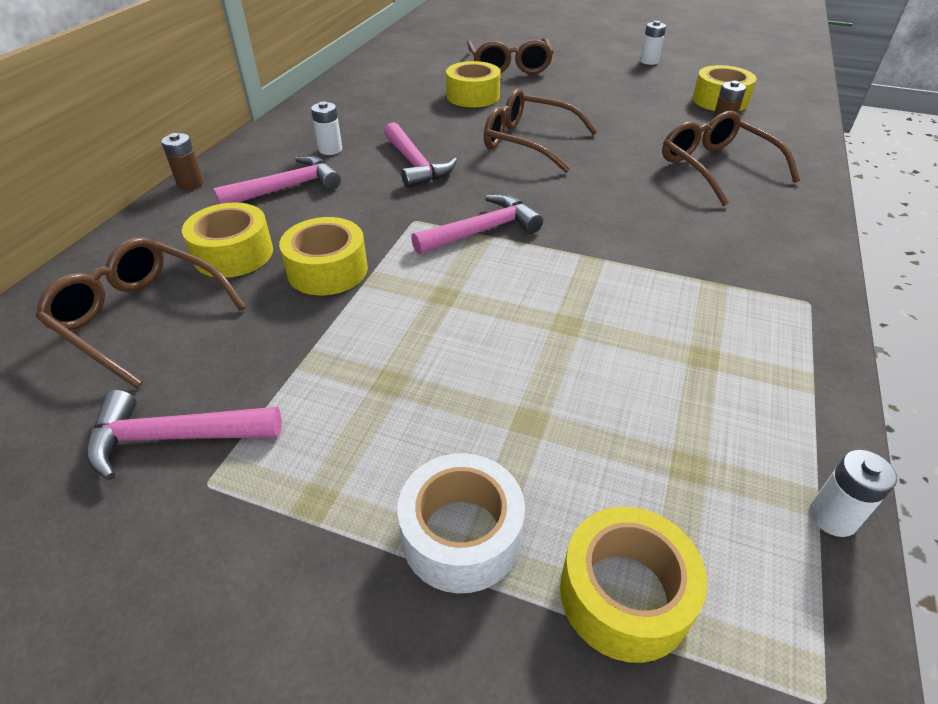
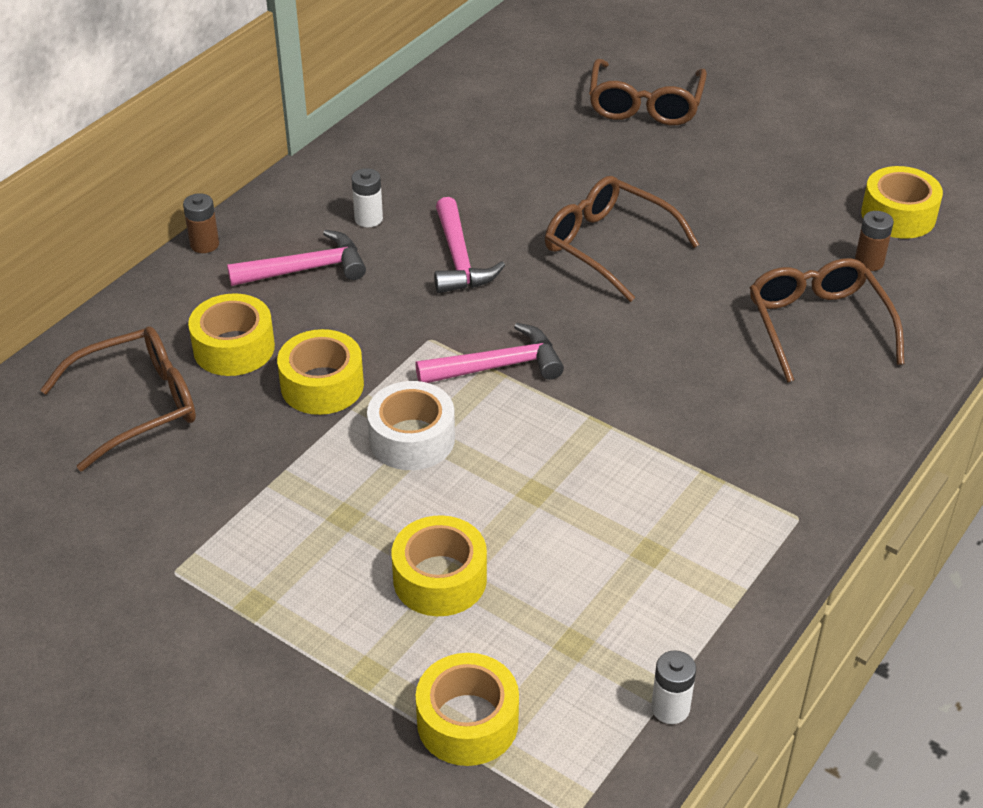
camera: 15 degrees right, 0 degrees up
brown glasses [35,237,246,388] -> brown glasses turned 105 degrees clockwise [40,326,196,471]
pink hammer [86,390,281,480] -> none
white tape [397,453,525,593] -> white tape moved to [367,381,455,470]
yellow tape [446,61,501,107] -> yellow tape moved to [392,515,487,616]
white battery [640,21,666,65] -> none

